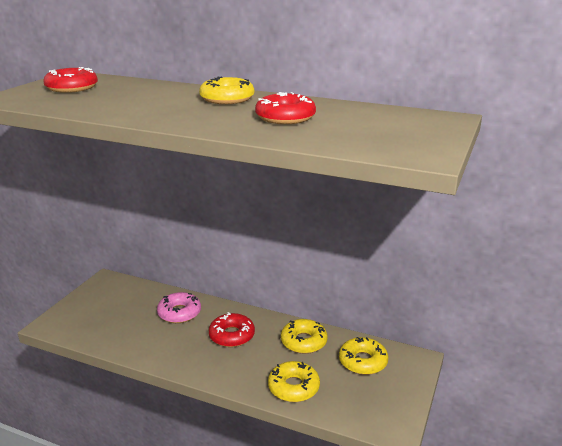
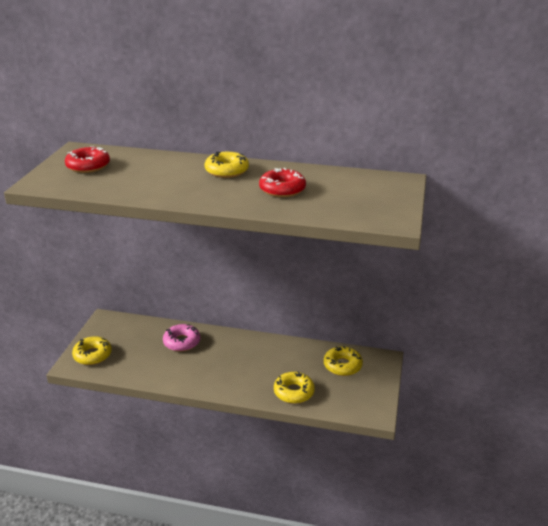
camera: 10 degrees left, 5 degrees up
red donut [209,312,255,347] -> none
yellow donut [281,319,328,354] -> yellow donut moved to [72,336,112,365]

